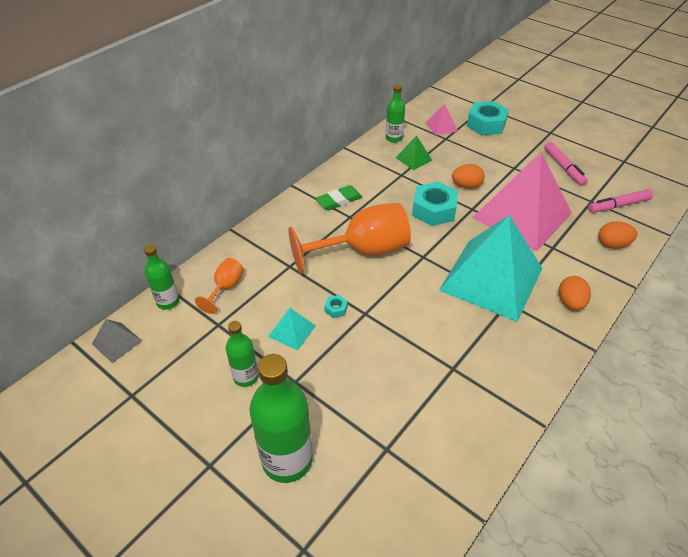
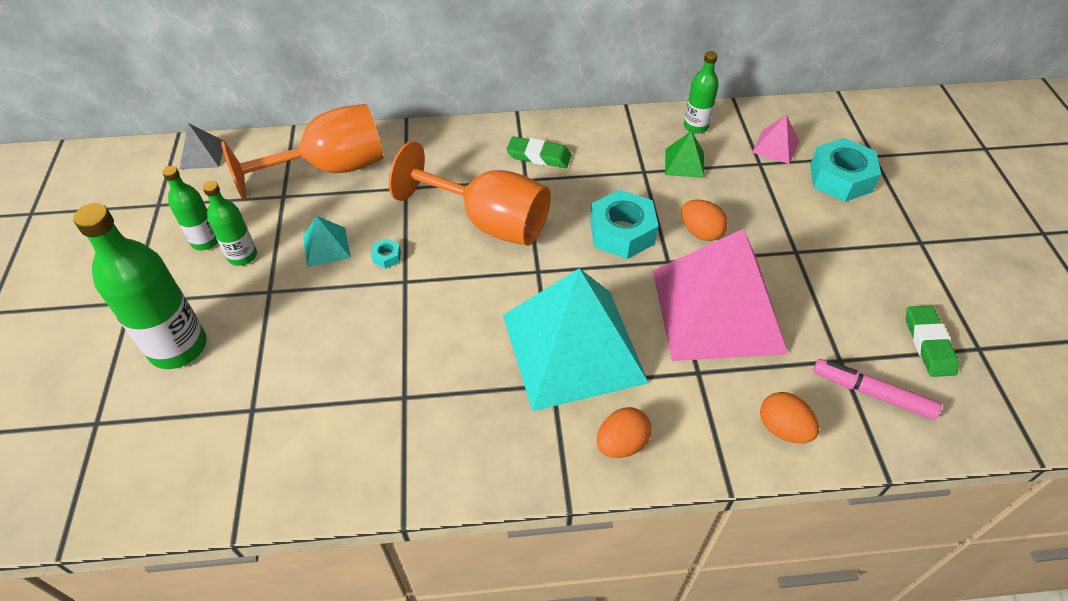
camera: 45 degrees right, 5 degrees up
green bottle [144,245,179,310] -> green bottle moved to [162,166,218,250]
orange goblet [195,258,244,314] -> orange goblet [221,104,384,201], size x2.10
pink marker [544,142,588,186] -> none
none -> green eraser [906,306,959,377]

